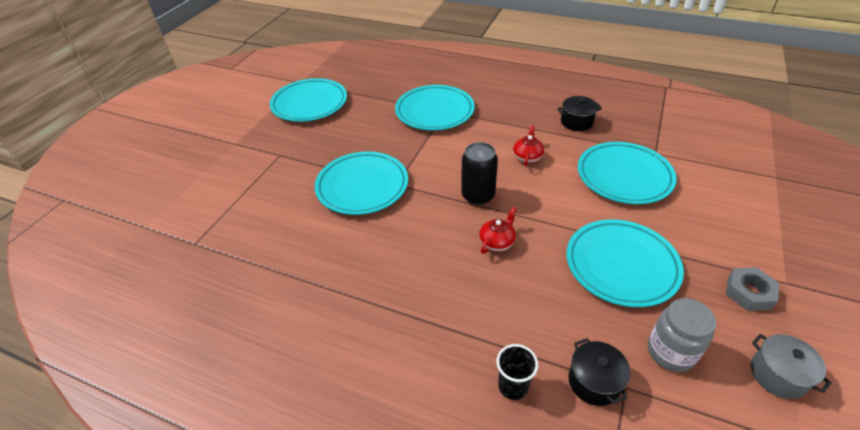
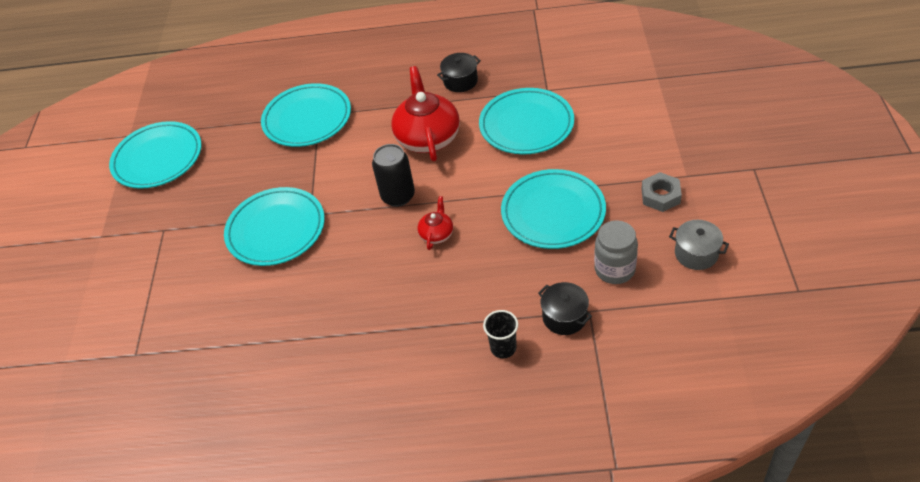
camera: 20 degrees left, 5 degrees up
red teapot [513,125,544,166] -> red teapot [391,66,460,162], size x2.08

